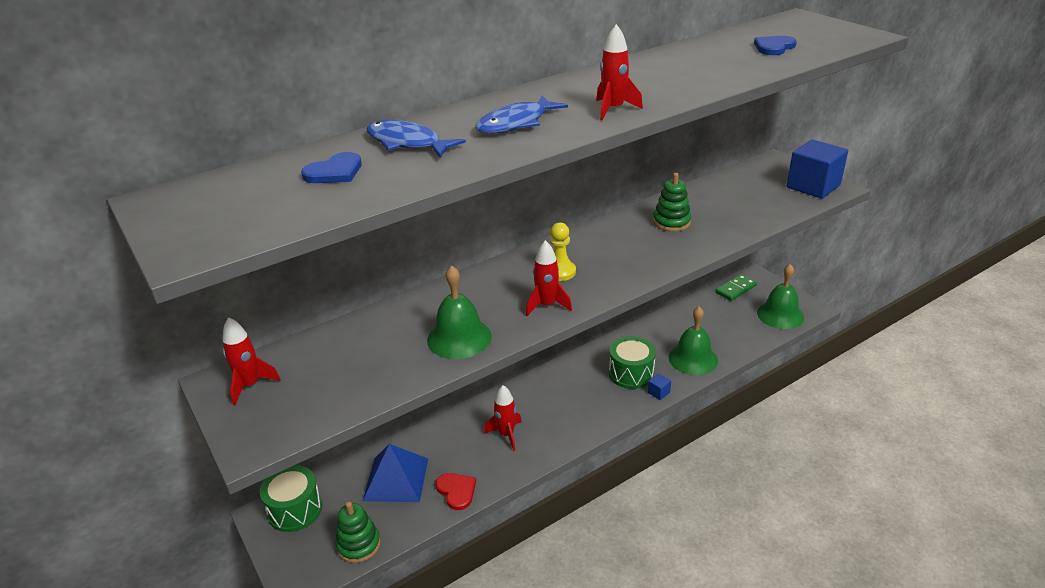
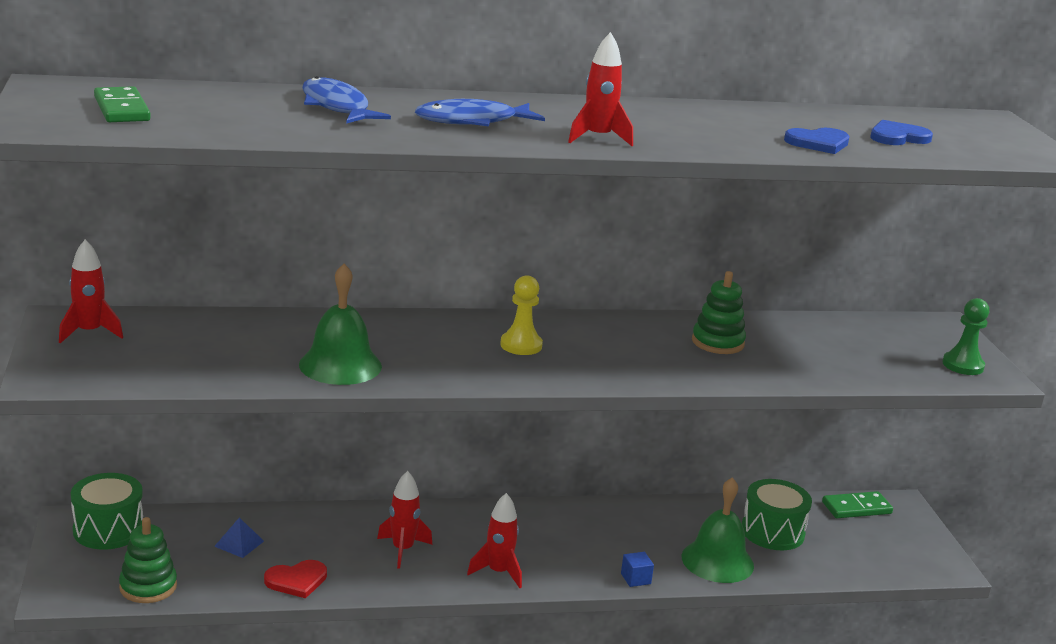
camera: 20 degrees right, 10 degrees down
blue heart [301,152,361,183] -> blue heart moved to [784,128,850,154]
blue pyramid [363,444,428,502] -> blue pyramid [214,517,264,558], size x0.47
red heart [436,473,476,510] -> red heart turned 75 degrees clockwise [264,560,327,598]
red rocket [526,240,572,316] -> red rocket moved to [467,493,522,588]
green drum [609,336,656,389] -> green drum moved to [742,479,812,550]
green bell [757,264,804,329] -> none
blue cube [787,139,848,199] -> green pawn [942,298,989,375]
none -> green domino [94,86,151,122]

